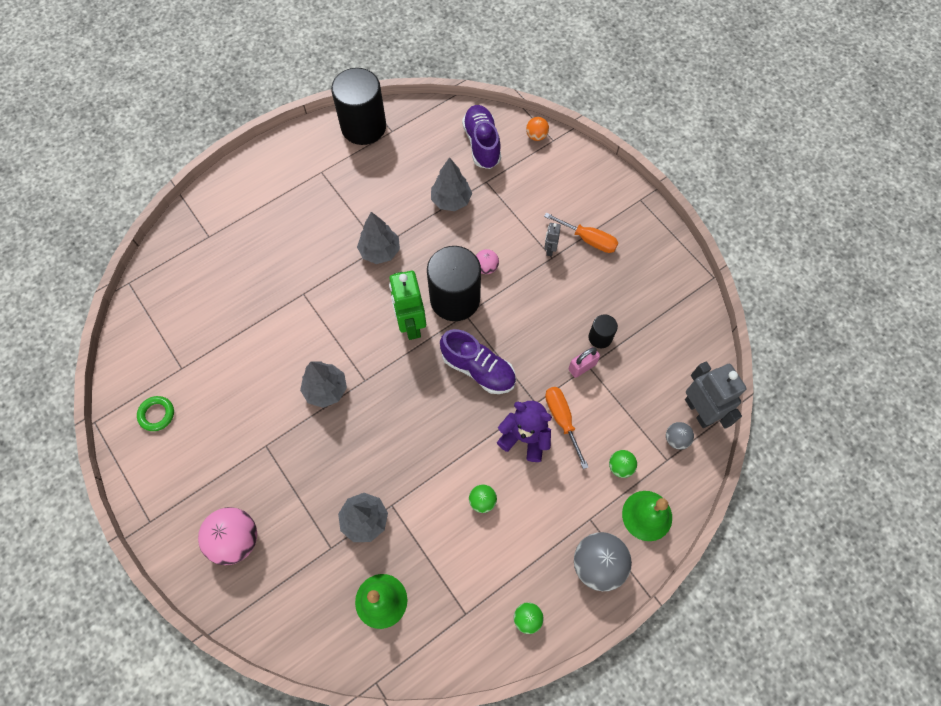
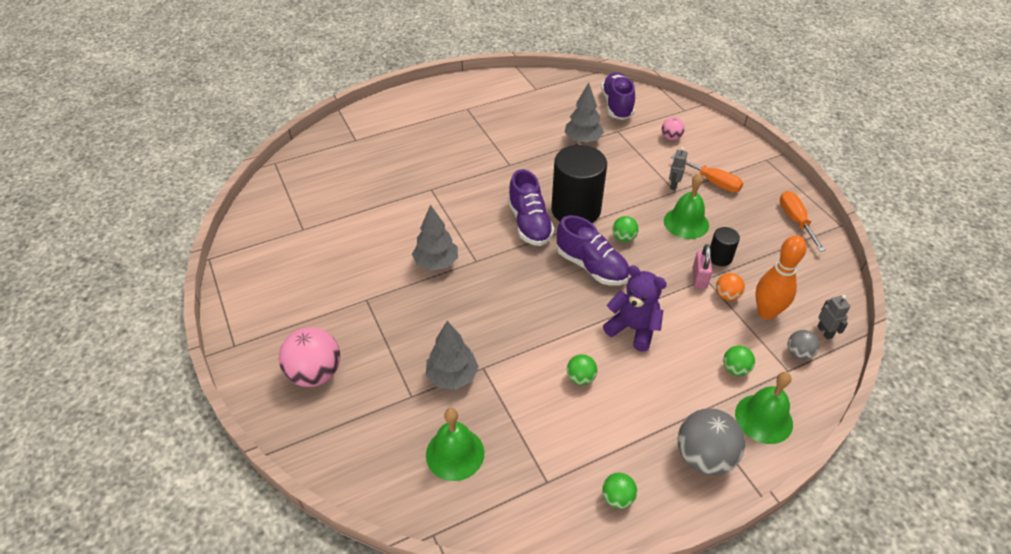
camera: 10 degrees right, 20 degrees down
green ring [137,396,174,431] -> none
black cylinder [331,68,386,145] -> none
grey tree [357,212,400,264] -> none
green robot [389,271,426,340] -> purple shoe [508,169,555,246]
pink ball [476,249,499,274] -> pink ball moved to [662,117,685,140]
orange ball [526,117,549,141] -> orange ball moved to [716,273,745,301]
orange screwdriver [545,387,588,469] -> orange screwdriver moved to [780,191,826,252]
pink padlock [568,347,600,378] -> pink padlock turned 60 degrees counterclockwise [692,244,712,289]
grey robot [685,361,747,429] -> grey robot [817,295,850,340], size x0.48
none -> green ball [612,216,639,242]
none -> green bell [664,173,709,239]
none -> orange bowling pin [756,235,807,320]

